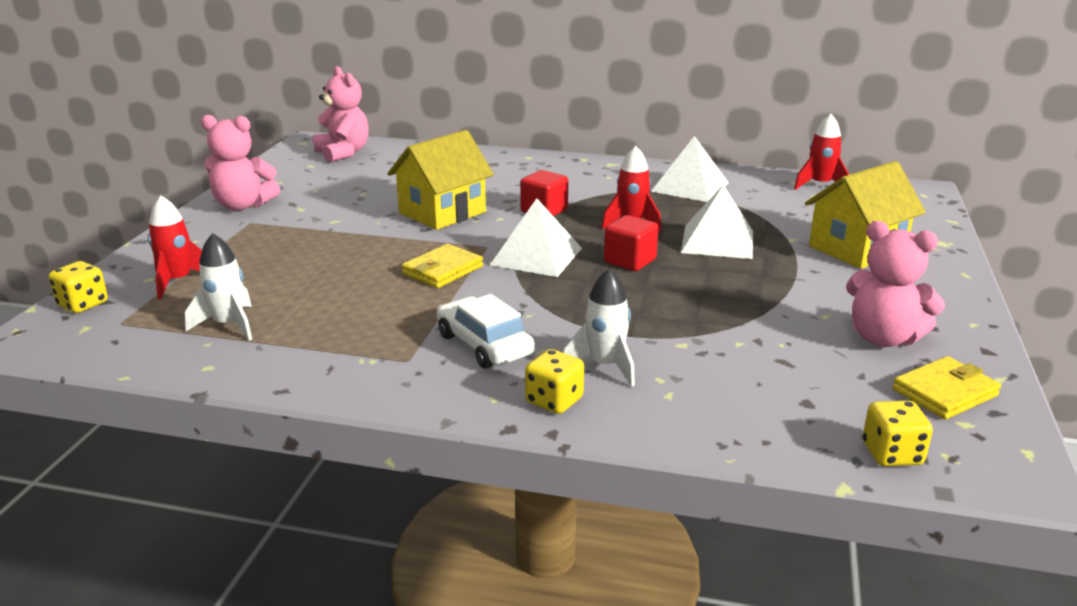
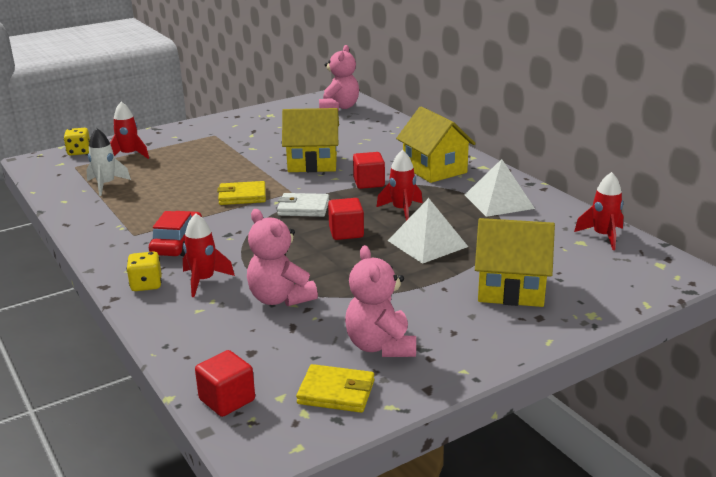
camera: 45 degrees right, 0 degrees up
pink teddy bear [201,115,280,211] -> pink teddy bear moved to [247,209,318,306]
white car [436,294,534,369] -> red car [149,211,202,256]
white pyramid [490,198,582,277] -> white wallet [277,193,329,217]
white rocket [563,269,635,387] -> red rocket [183,213,235,297]
yellow dice [863,400,933,466] -> red cube [195,350,255,417]
none -> yellow house [396,106,476,183]

